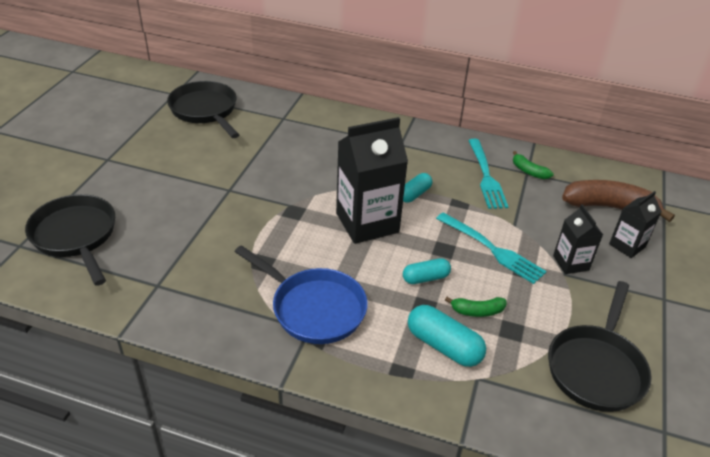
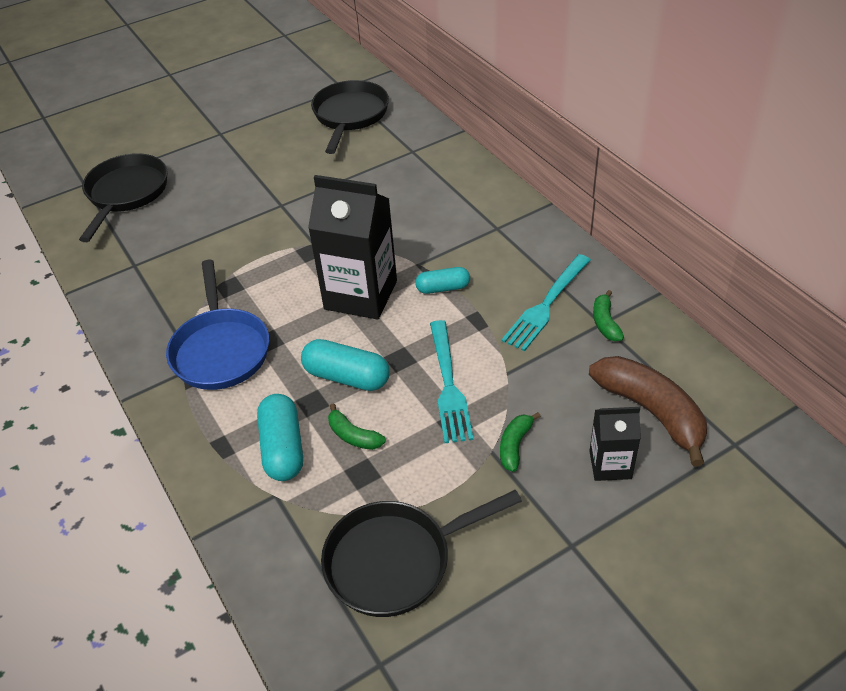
camera: 45 degrees right, 5 degrees up
turquoise capsule [403,258,451,284] -> turquoise capsule [301,339,390,391], size x1.55
black carton [553,204,603,274] -> green banana [500,412,541,472]

